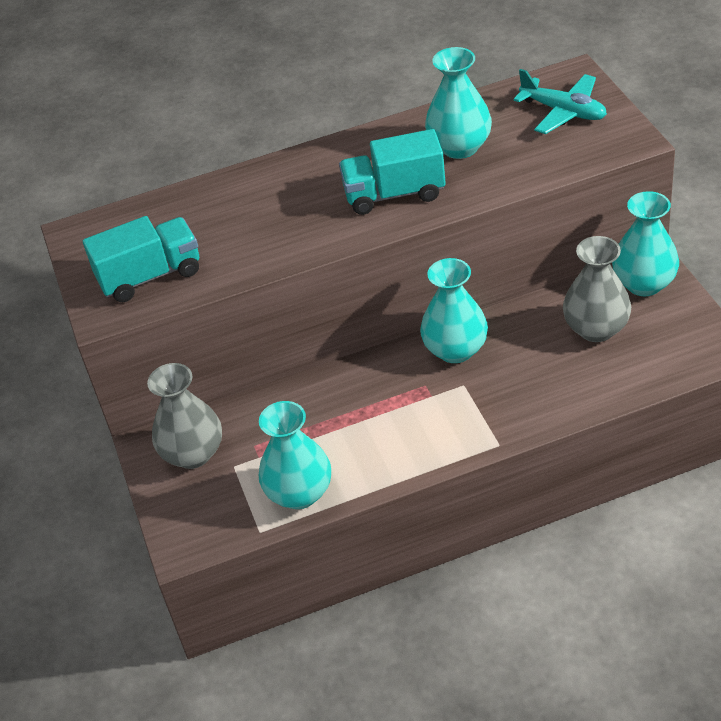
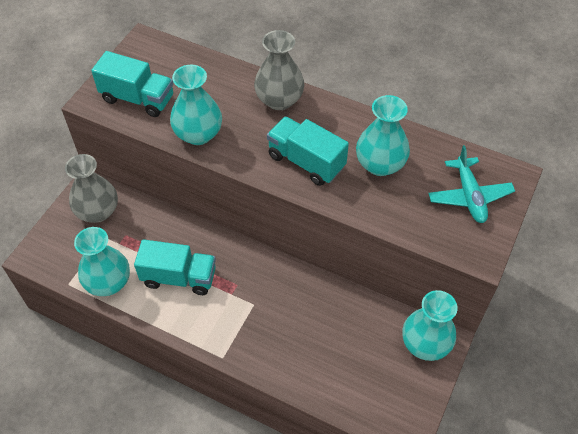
camera: 40 degrees right, 10 degrees up
turquoise vase [420,258,488,363] -> turquoise vase moved to [170,65,222,145]
grey vase [563,236,631,342] -> grey vase moved to [254,30,304,110]
none -> turquoise truck [134,239,216,295]

